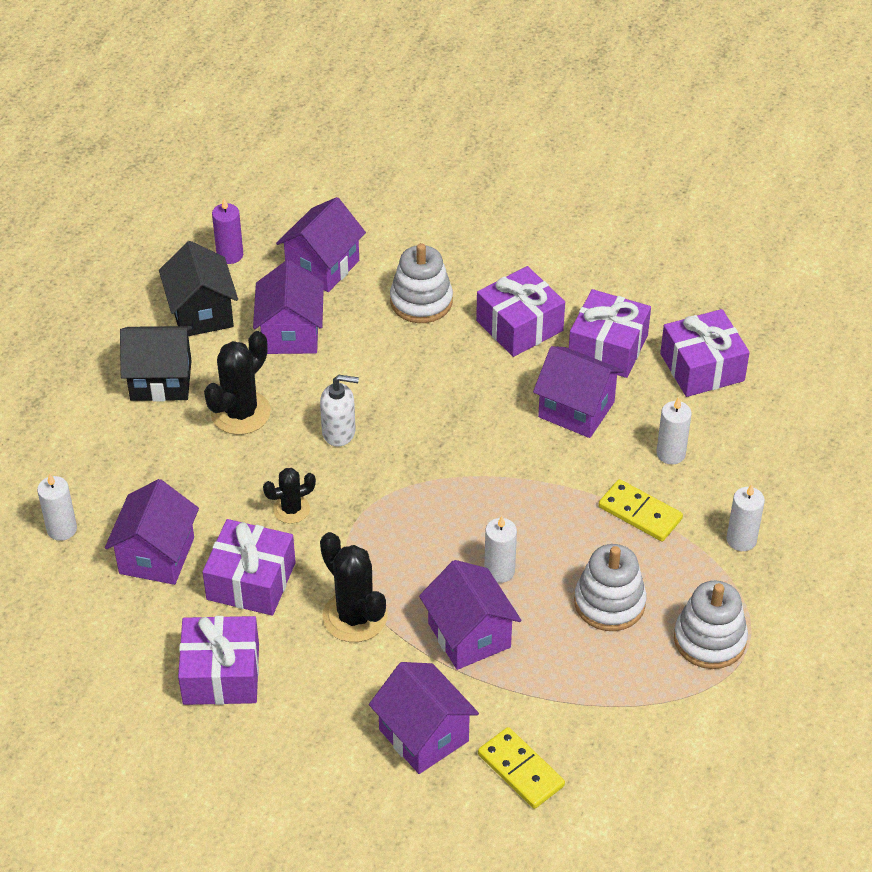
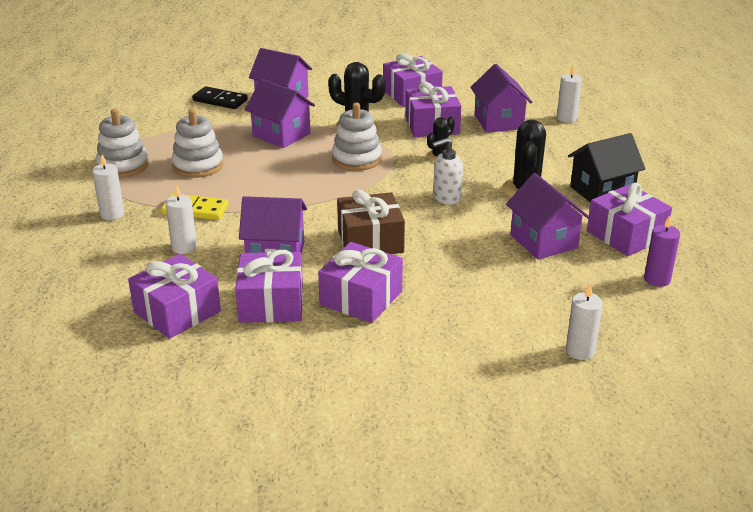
camera: 155 degrees right, 15 degrees down
black house [159,241,238,336] -> purple gift [587,183,672,256]
purple house [276,197,366,292] -> none
white stacking toy [390,243,453,323] -> white stacking toy moved to [332,103,382,171]
yellow domino [478,727,565,809] -> black domino [192,86,248,109]
white candle [484,516,517,583] -> white candle moved to [566,284,603,360]
none -> brown gift [337,190,405,254]

